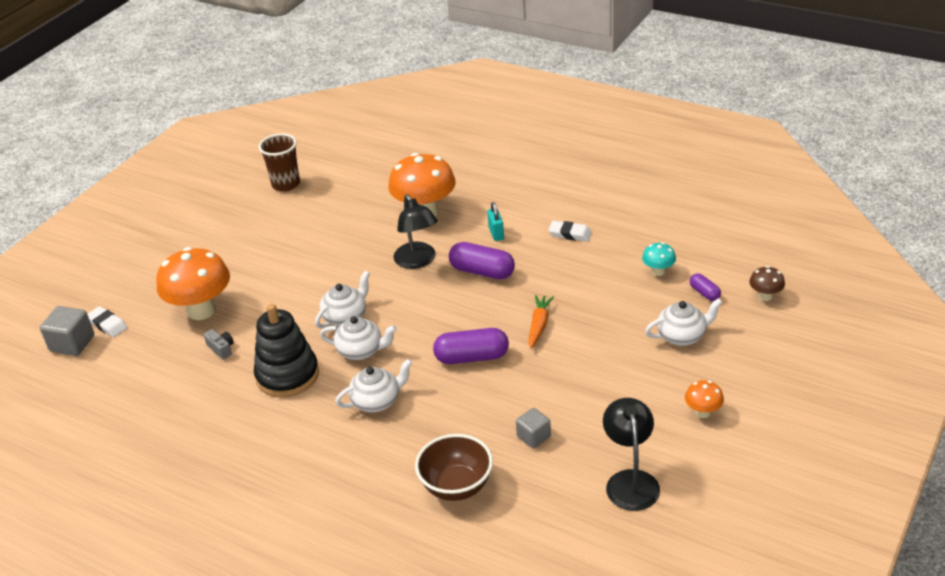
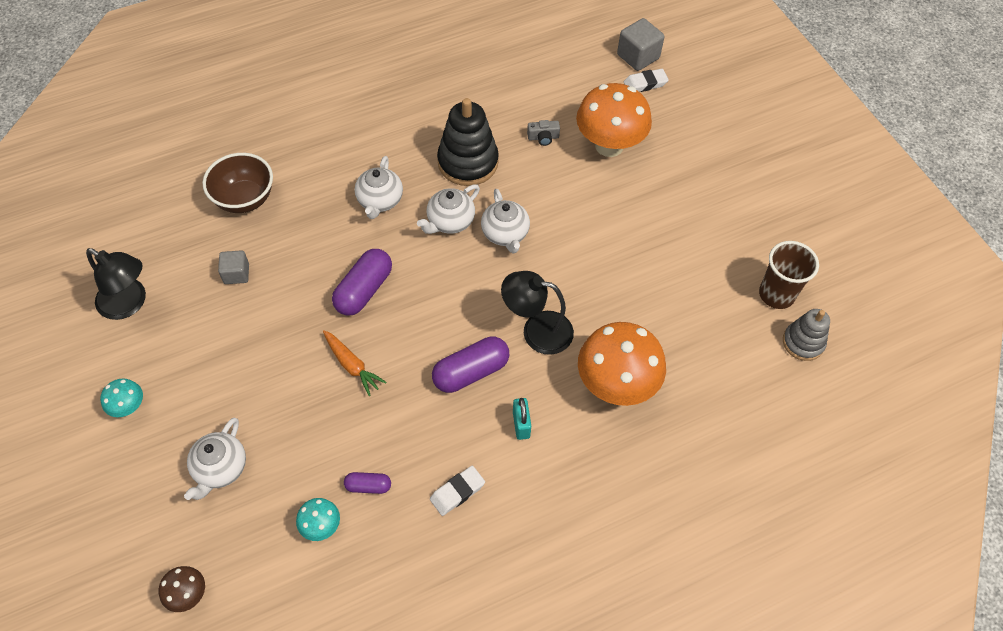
camera: 120 degrees right, 20 degrees up
turquoise padlock [487,202,504,241] -> turquoise padlock turned 60 degrees clockwise [513,398,531,440]
orange mushroom [685,380,724,418] -> turquoise mushroom [100,379,143,417]
purple capsule [690,273,721,301] -> purple capsule moved to [344,472,391,494]
none -> grey stacking toy [783,309,830,361]

